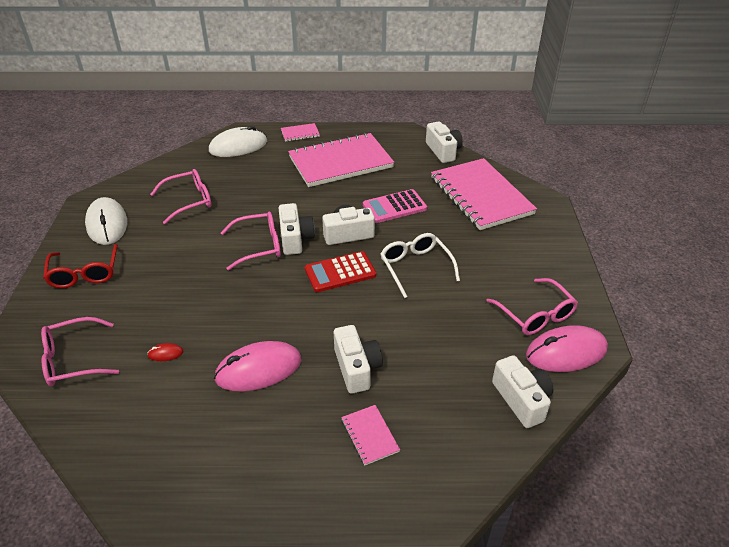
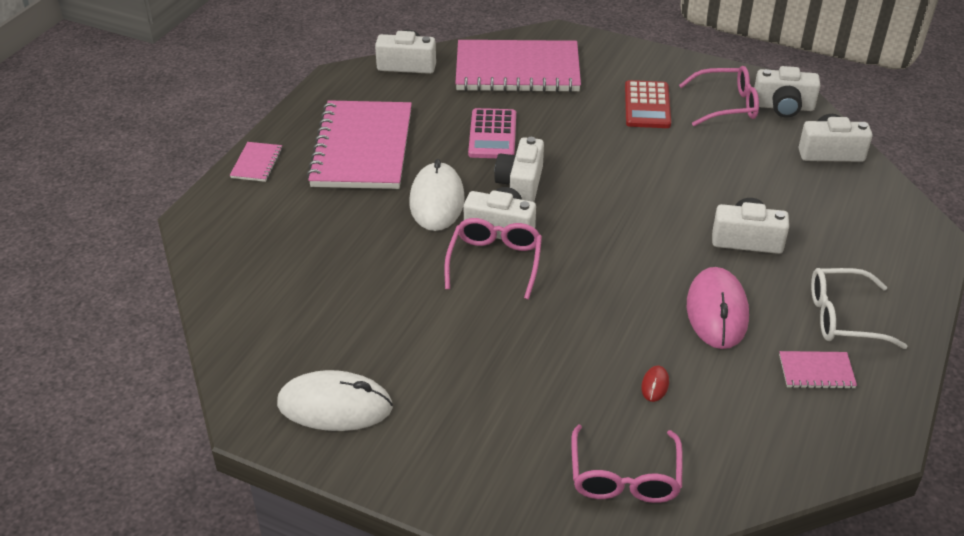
camera: 65 degrees left, 0 degrees up
red glasses [43,244,118,288] -> none
pink glasses [150,169,212,224] -> none
white mouse [209,126,267,157] -> white mouse moved to [409,159,465,231]
red calculator [305,251,376,292] -> red calculator moved to [625,80,671,128]
pink notebook [341,405,400,465] -> pink notebook moved to [779,351,857,389]
white glasses [380,233,460,298] -> white glasses moved to [811,268,908,349]
pink mouse [526,325,608,372] -> white camera [754,66,820,118]

